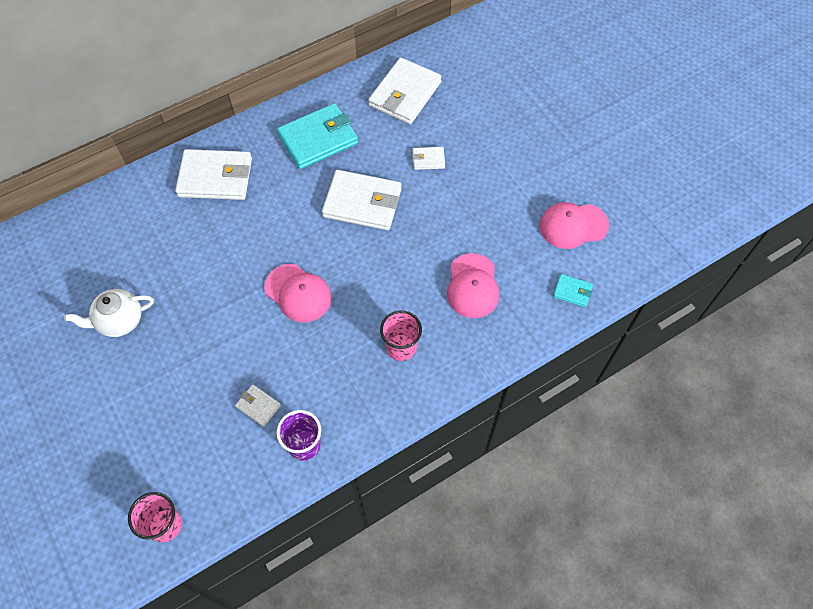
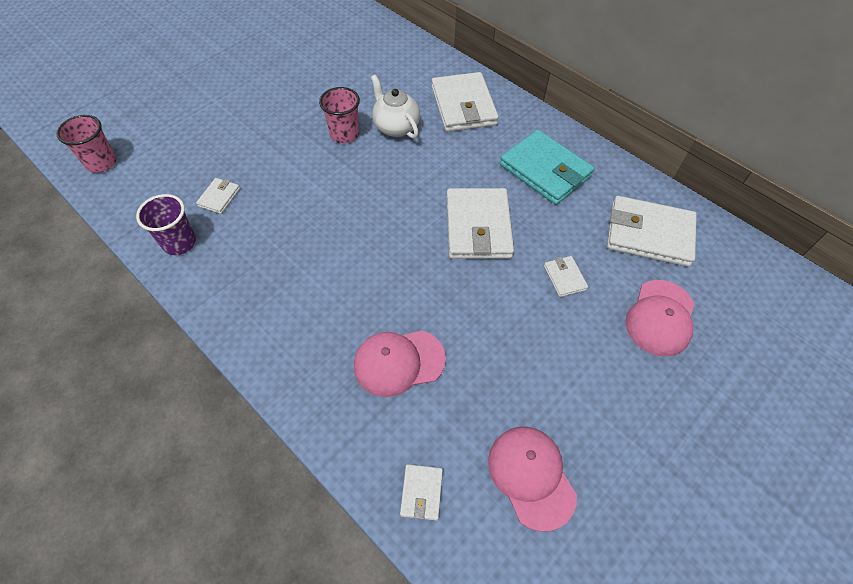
camera: 75 degrees right, 5 degrees down
white teapot [64,289,154,337] -> white teapot moved to [371,75,420,139]
pink cap [264,264,332,322] -> pink cap moved to [625,280,694,356]
pink cup [380,311,422,361] -> pink cup moved to [319,87,360,143]
turquoise wallet [553,274,593,307] -> white wallet [400,464,443,521]

